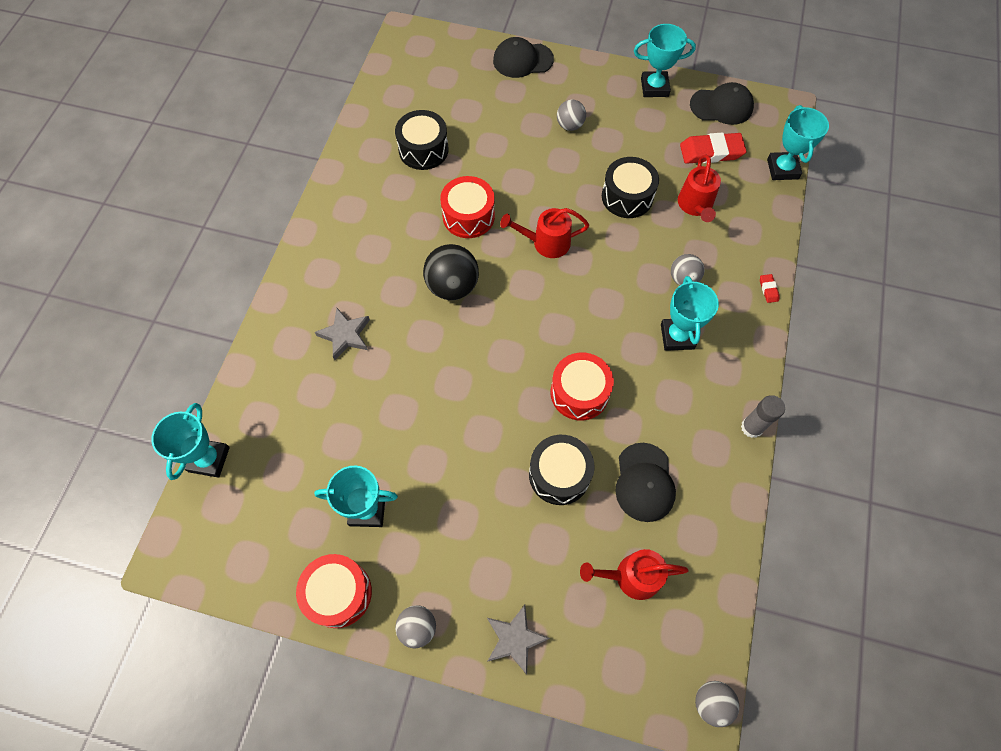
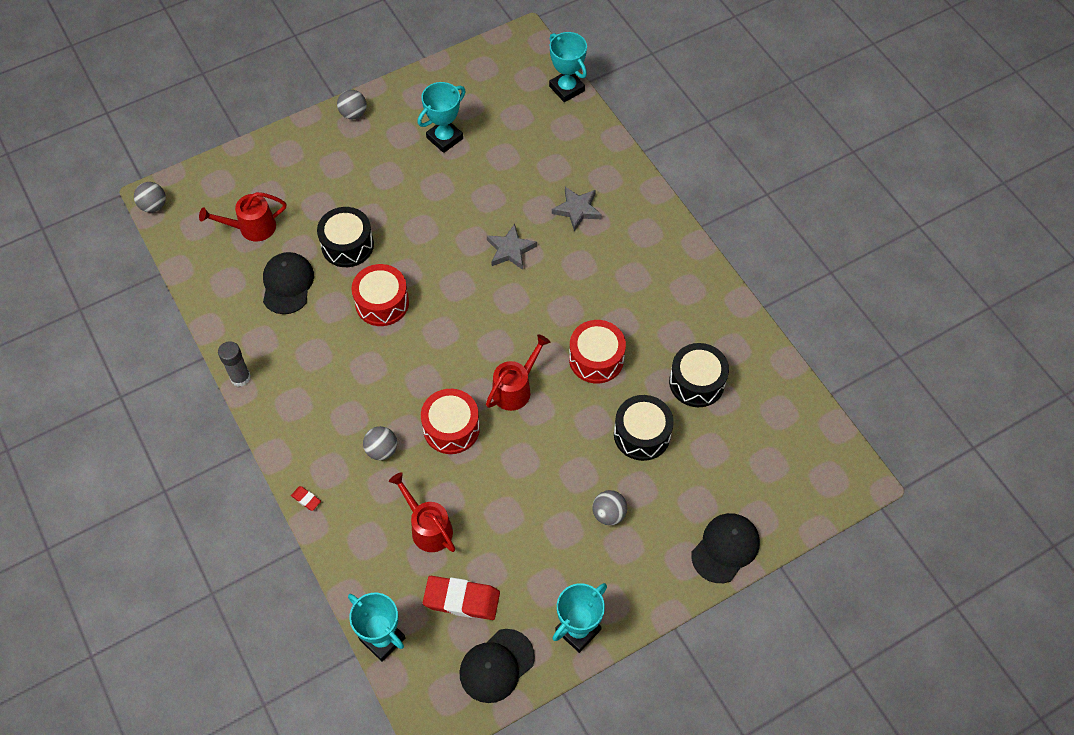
camera: 135 degrees right, 5 degrees down
red drum [296,554,372,628] -> red drum moved to [421,389,480,454]
black ball [423,244,479,300] -> none
grey star [487,605,550,675] -> grey star moved to [487,224,537,270]
red watering can [580,549,689,600] -> red watering can turned 150 degrees counterclockwise [199,192,286,242]
black drum [602,157,659,218] -> black drum moved to [614,395,674,461]
black cap [615,443,676,522] -> black cap turned 45 degrees clockwise [263,252,314,314]
turquoise trophy [661,276,719,351] -> none
red eraser [680,132,747,164] -> red eraser turned 60 degrees clockwise [423,576,500,620]

